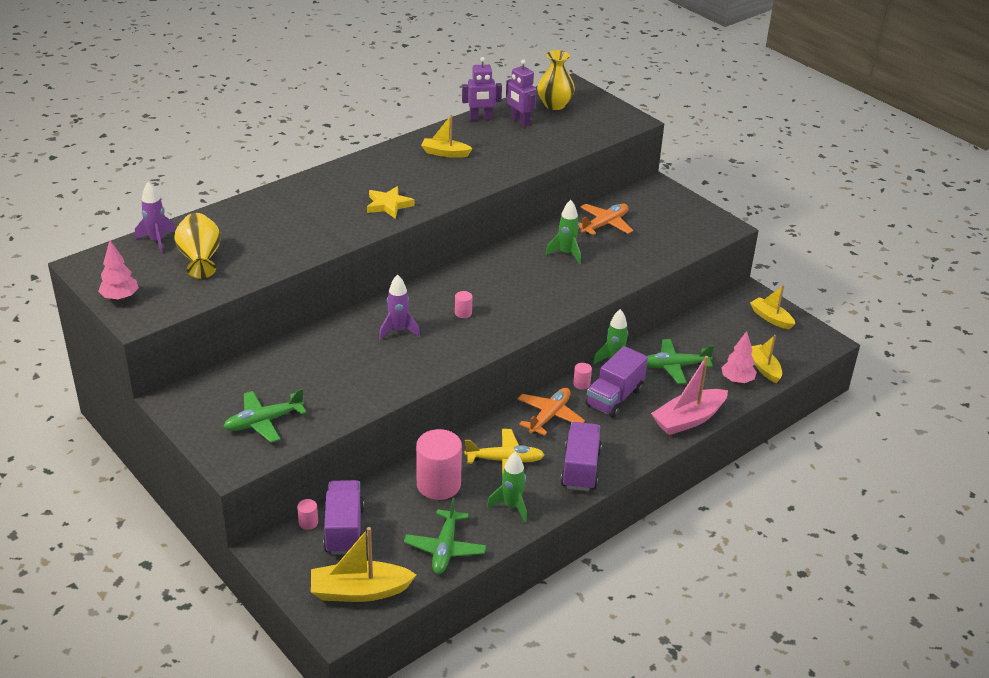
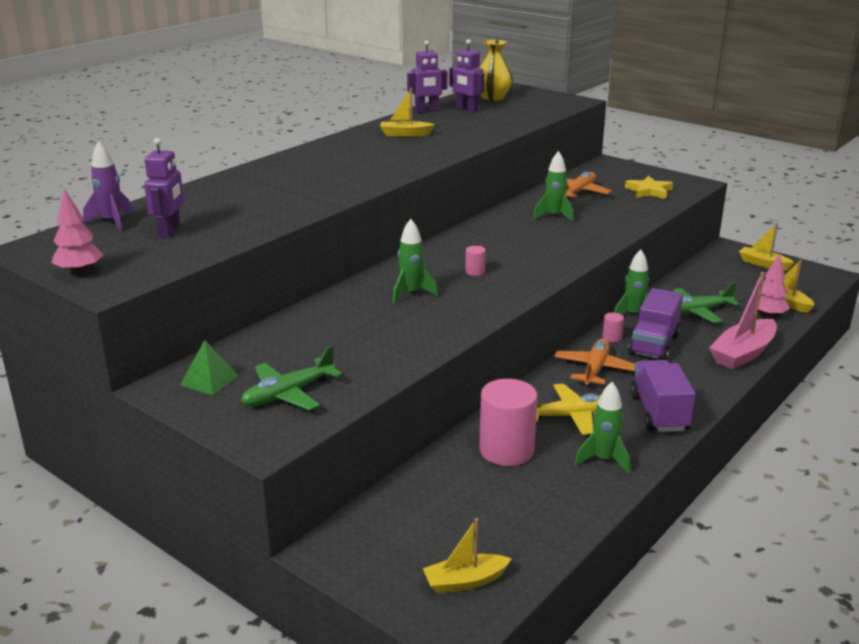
camera: 10 degrees left, 10 degrees down
yellow vase [174,213,221,279] -> purple robot [144,138,184,238]
pink cylinder [297,499,318,530] -> none
yellow boat [311,527,416,602] -> yellow boat [423,518,512,594], size x0.64
purple truck [323,480,364,555] -> none
yellow star [367,186,415,219] -> yellow star moved to [625,176,673,199]
purple rocket [379,275,420,340] -> green rocket [393,219,438,304]
green plane [404,498,486,574] -> none
none -> green pyramid [180,340,239,395]

